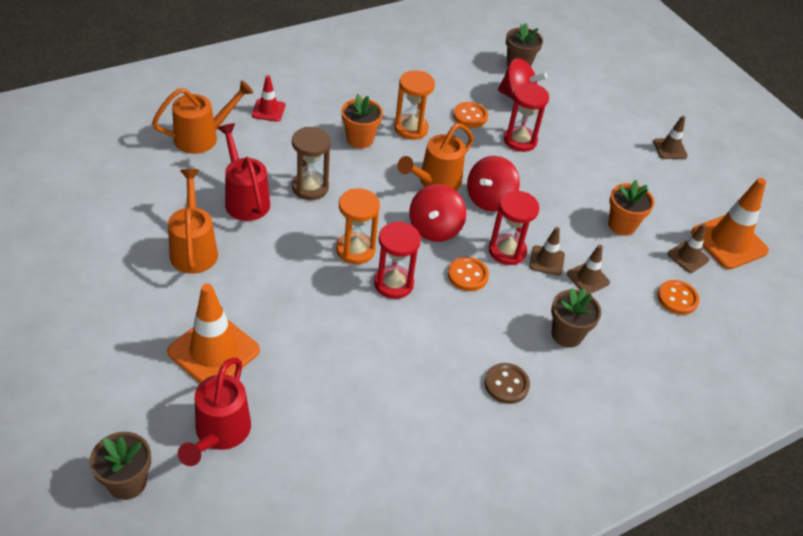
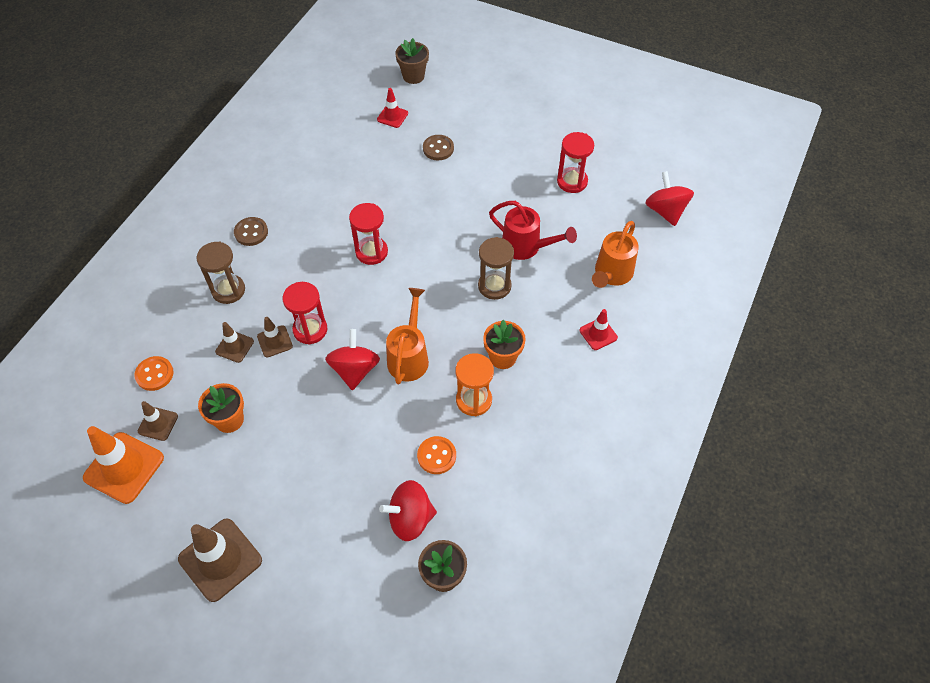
camera: 150 degrees right, 10 degrees up
orange traffic cone [167,283,260,383] -> brown button [423,135,454,160]
orange watering can [168,169,218,274] -> none
red watering can [178,358,251,466] -> red traffic cone [377,88,408,128]
orange hourglass [336,188,380,264] -> none
red spinning top [409,184,466,242] -> red spinning top moved to [645,171,694,226]
orange button [448,257,489,291] -> none
red hourglass [504,83,549,152] -> red hourglass moved to [557,132,594,193]
brown flower pot [551,288,601,348] -> brown hourglass [197,241,245,304]
brown traffic cone [653,116,688,159] -> brown traffic cone [178,519,262,602], size x1.87

